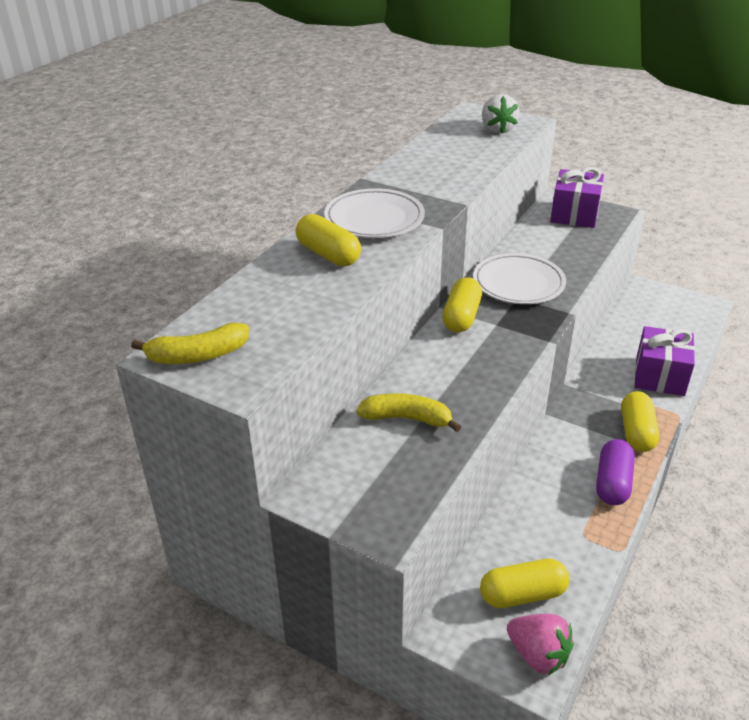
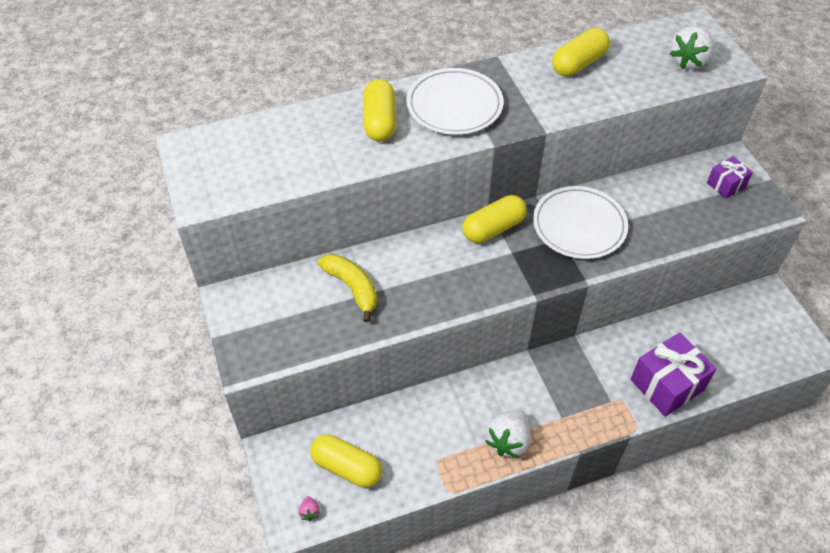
camera: 40 degrees right, 15 degrees up
yellow banana [131,322,249,364] -> none
pink strawberry [507,614,574,675] -> pink strawberry [298,496,320,521], size x0.45
purple gift [550,167,604,228] -> purple gift [707,156,753,199], size x0.55
purple capsule [596,439,635,505] -> white strawberry [485,409,530,458]
yellow capsule [621,391,659,452] -> yellow capsule moved to [552,28,610,76]

